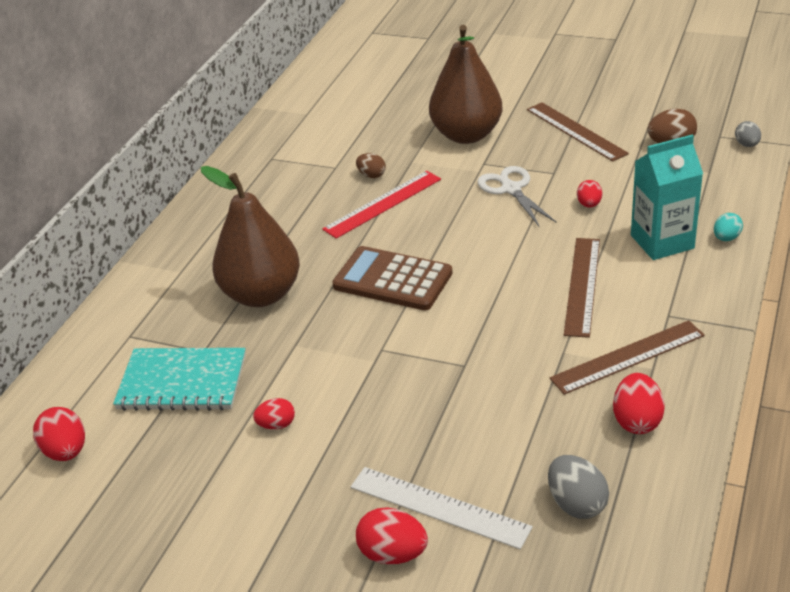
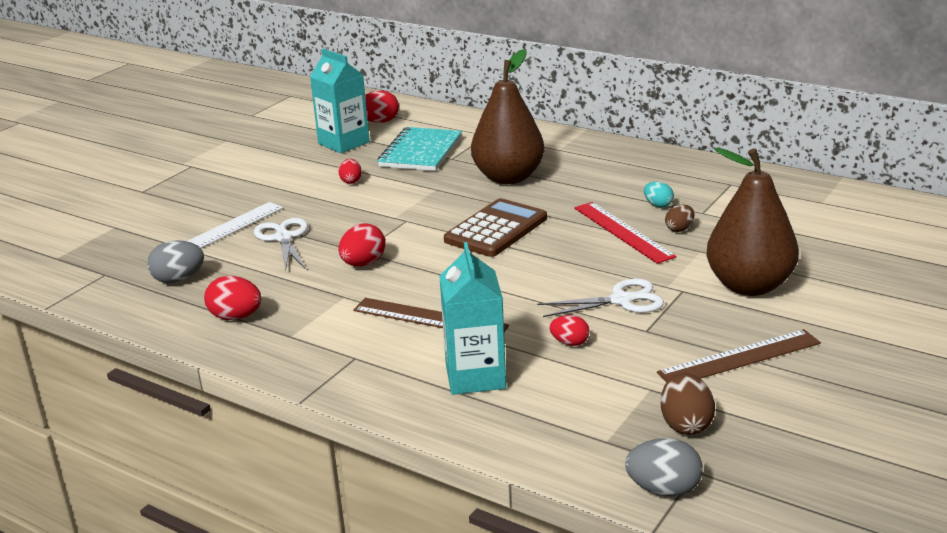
camera: 100 degrees right, 10 degrees down
red egg [356,507,428,565] -> red egg moved to [338,223,386,266]
brown ruler [550,320,705,395] -> none
turquoise egg [714,213,743,241] -> turquoise egg moved to [644,182,674,208]
grey egg [735,121,761,147] -> grey egg [625,438,703,496], size x1.56
none -> white scissors [254,218,308,271]
none -> turquoise carton [310,49,370,153]

